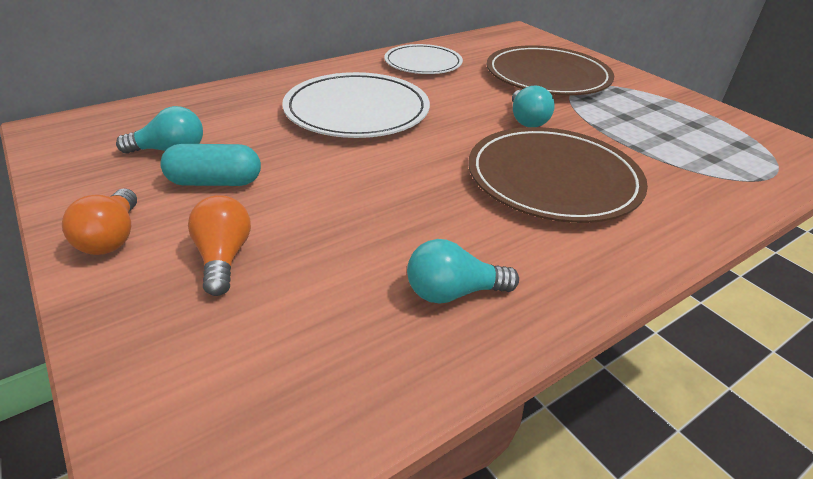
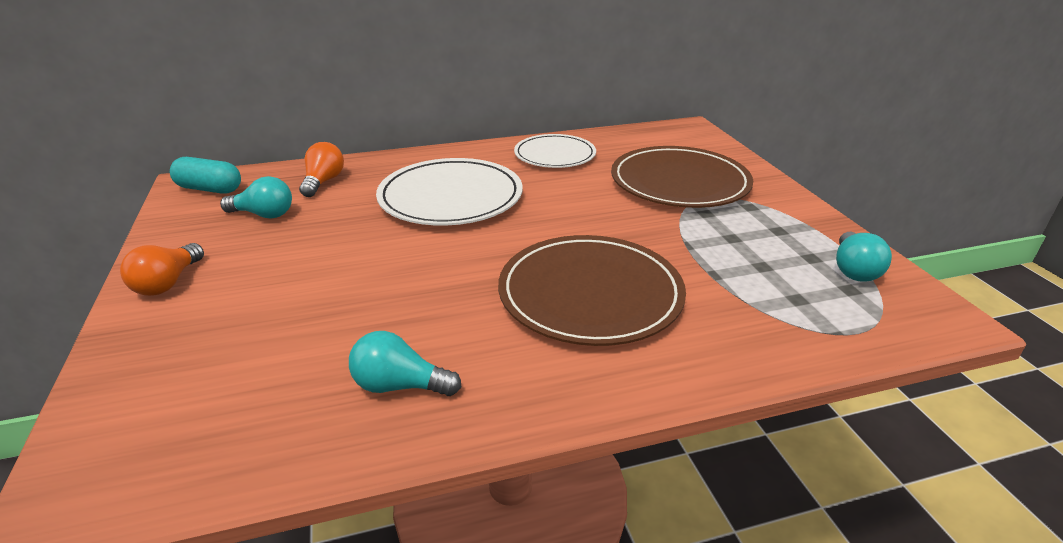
camera: 20 degrees right, 5 degrees down
turquoise capsule [160,144,261,186] -> turquoise capsule moved to [170,157,241,193]
orange light bulb [188,195,251,296] -> orange light bulb moved to [299,142,344,197]
turquoise light bulb [512,85,555,127] -> turquoise light bulb moved to [836,232,892,282]

